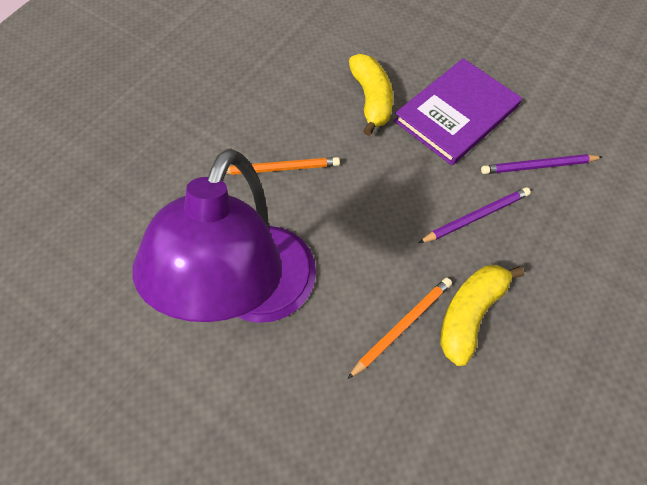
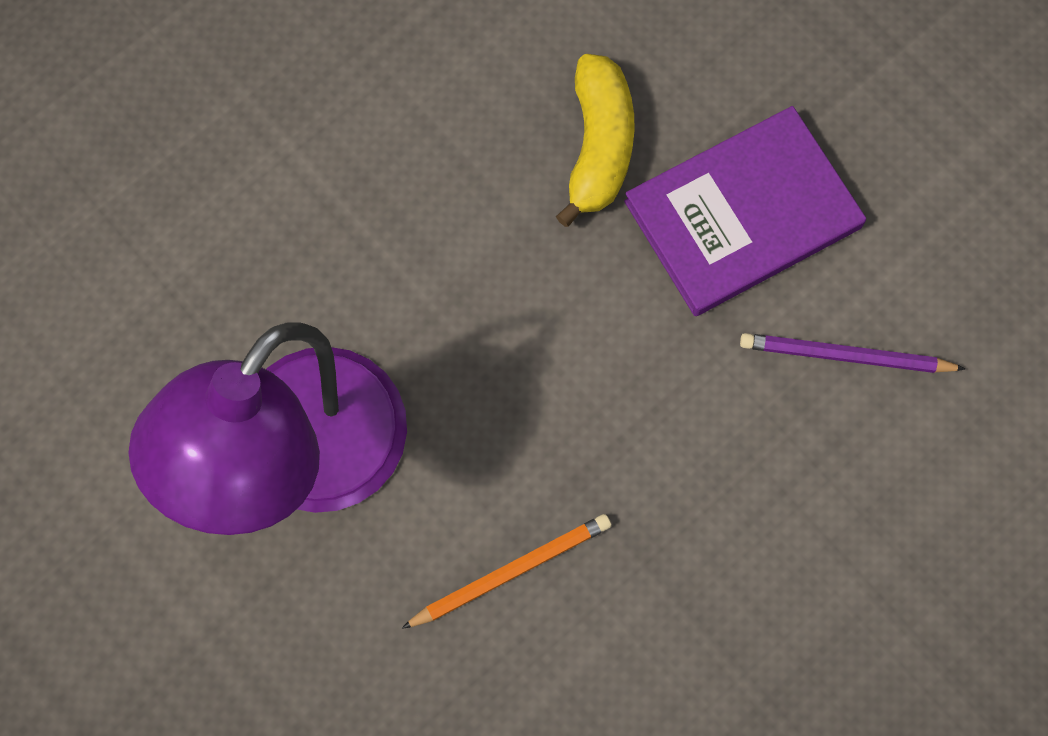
camera: 15 degrees right, 10 degrees up
orange pencil [226,157,340,175] -> none
purple pencil [418,187,531,243] -> none
yellow banana [440,265,524,366] -> none

